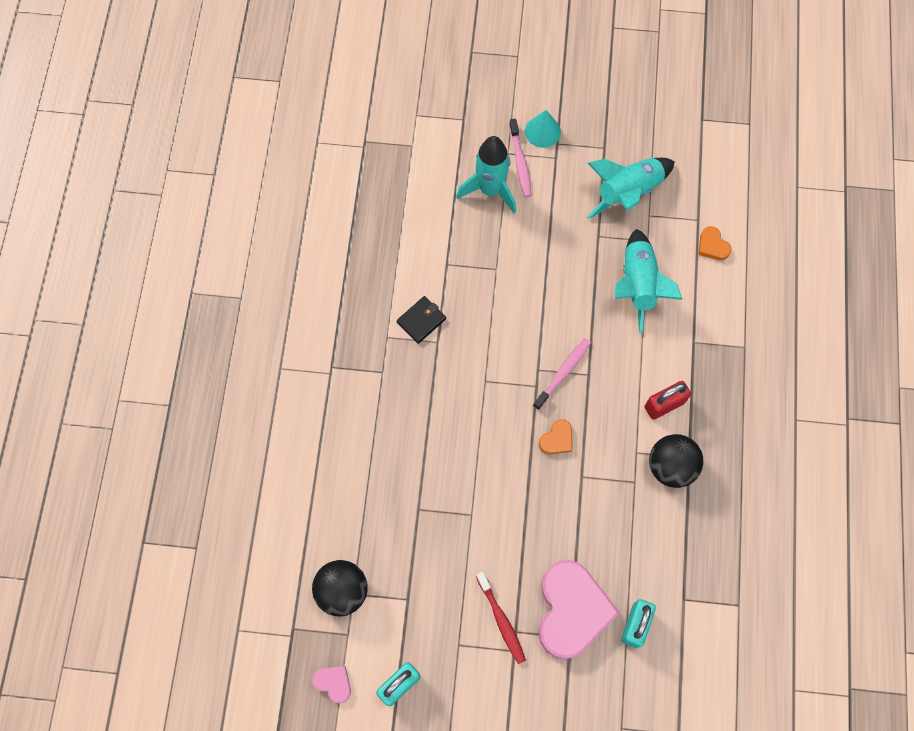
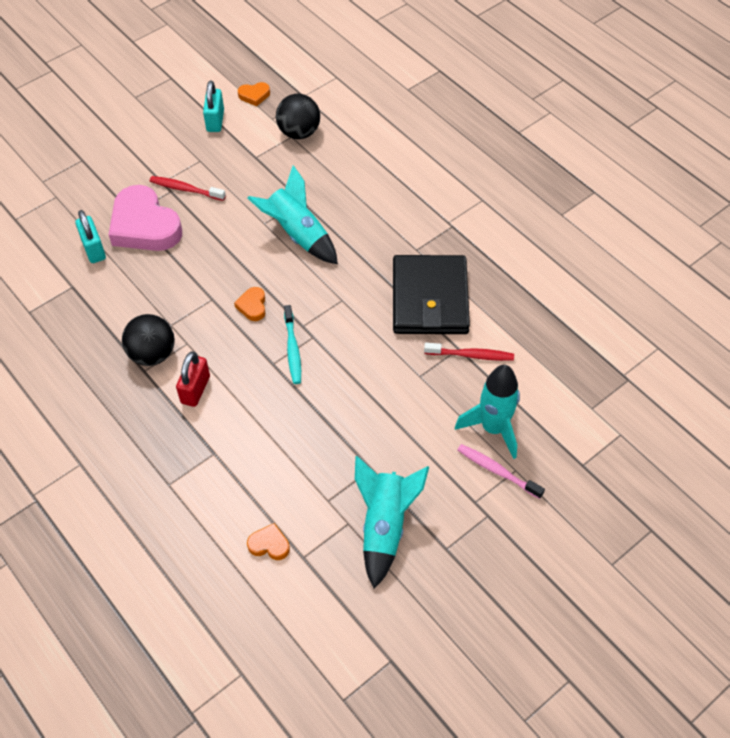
camera: 135 degrees right, 15 degrees down
pink heart [312,666,351,703] -> orange heart [238,82,270,106]
black wallet [397,296,446,344] -> black wallet [393,255,470,334], size x2.33
turquoise cone [525,110,561,148] -> none
pink toothbrush [533,338,591,410] -> turquoise toothbrush [284,305,301,384]
turquoise rocket [615,229,682,334] -> turquoise rocket moved to [248,165,338,264]
none -> red toothbrush [424,343,514,361]

